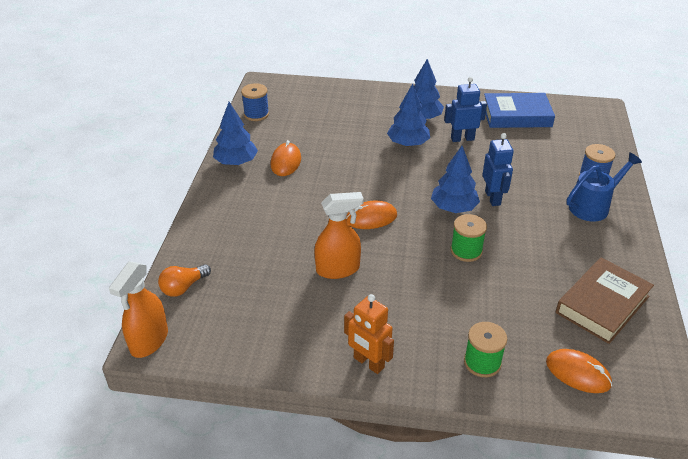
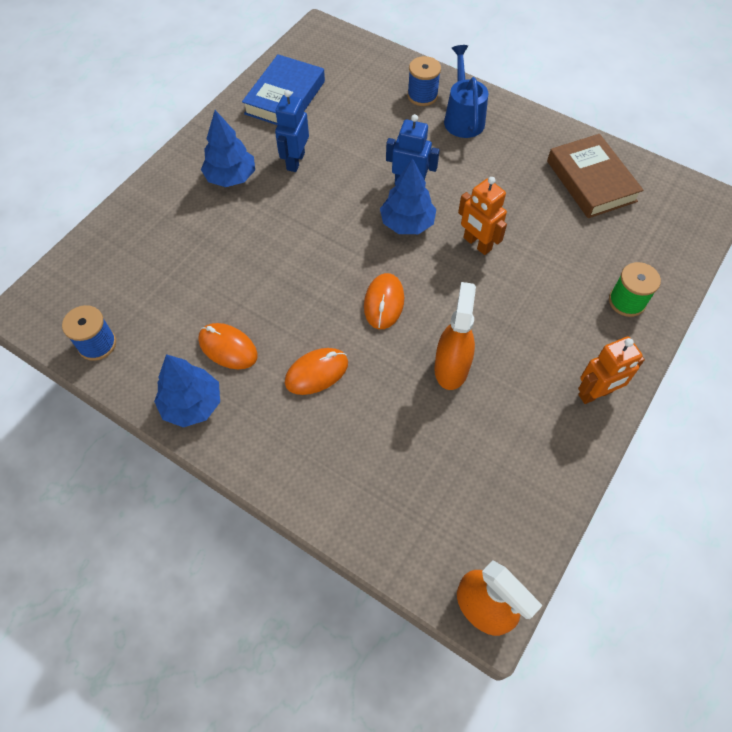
camera: 65 degrees left, 20 degrees up
orange light bulb [158,264,211,297] -> none
blue tree [387,83,430,147] -> none
green spool [451,214,487,262] -> orange robot [458,177,507,255]
orange mouse [546,349,612,393] -> orange mouse moved to [285,348,348,395]

